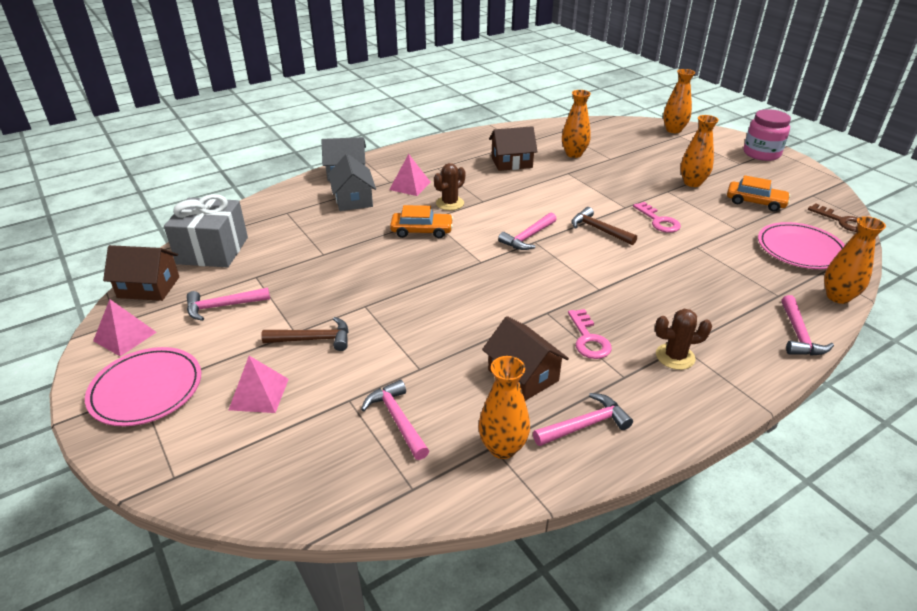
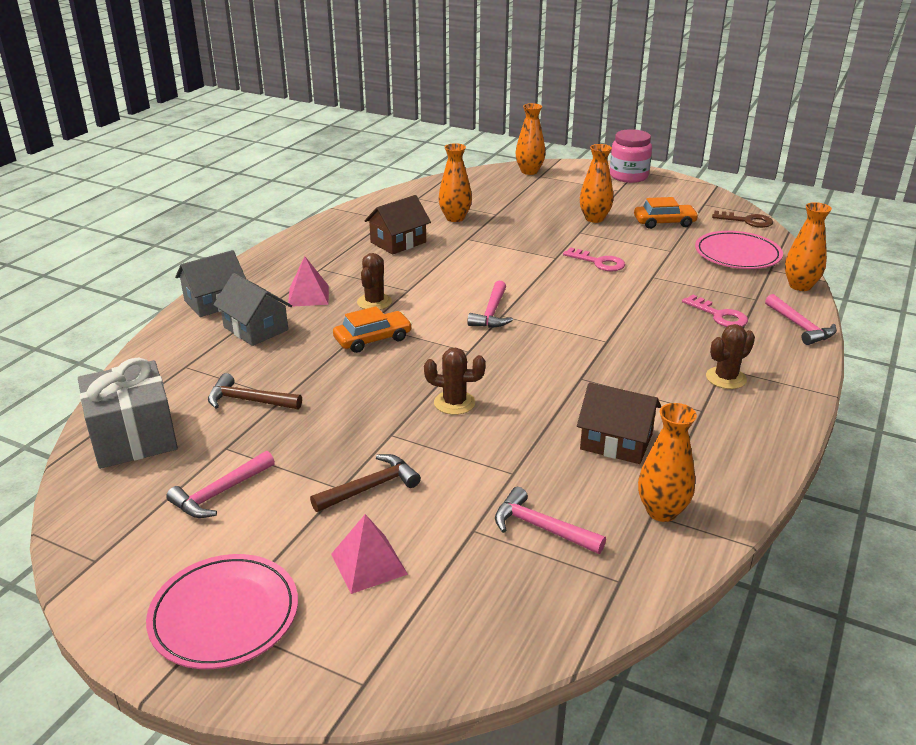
camera: 30 degrees left, 5 degrees down
pink pyramid [93,299,157,357] -> none
brown house [103,245,179,301] -> none
pink hammer [533,393,633,446] -> none
pink key [568,309,612,359] -> pink key moved to [682,295,748,327]
brown hammer [571,207,637,246] -> brown hammer moved to [208,373,302,409]
none -> brown cactus [424,348,486,415]

